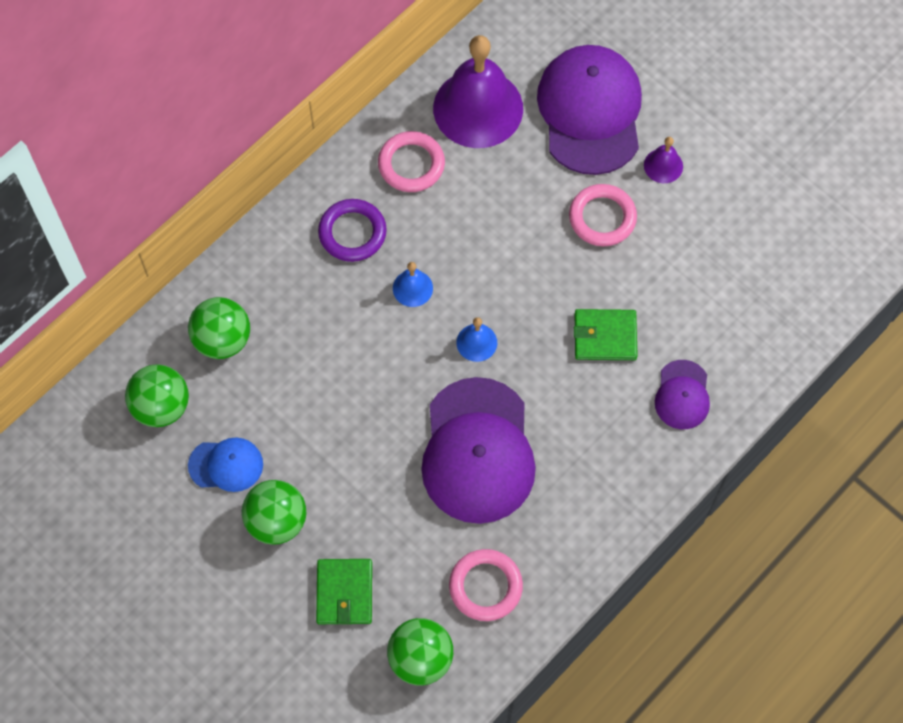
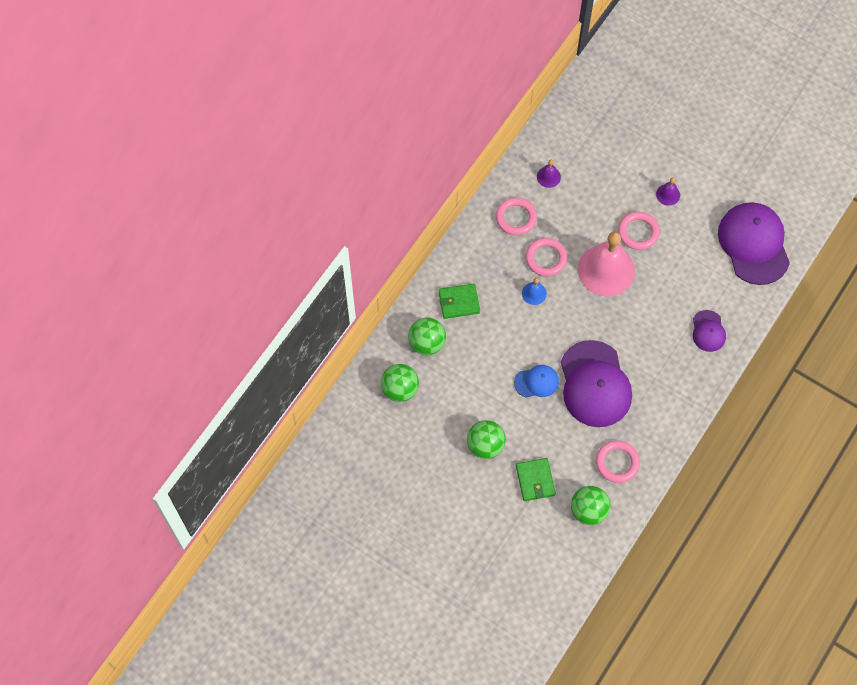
camera: 10 degrees left, 0 degrees up
blue cap [188,437,263,492] -> blue cap moved to [514,365,559,398]
purple ring [318,199,387,262] -> none
purple bell [433,35,523,148] -> purple bell [537,159,561,188], size x0.43
blue bell [456,317,497,362] -> none
purple cap [537,45,642,175] -> purple cap moved to [718,202,790,285]
green wallet [574,309,638,360] -> green wallet moved to [439,284,480,319]
none -> pink ring [526,238,567,277]
none -> pink bell [578,232,635,297]

